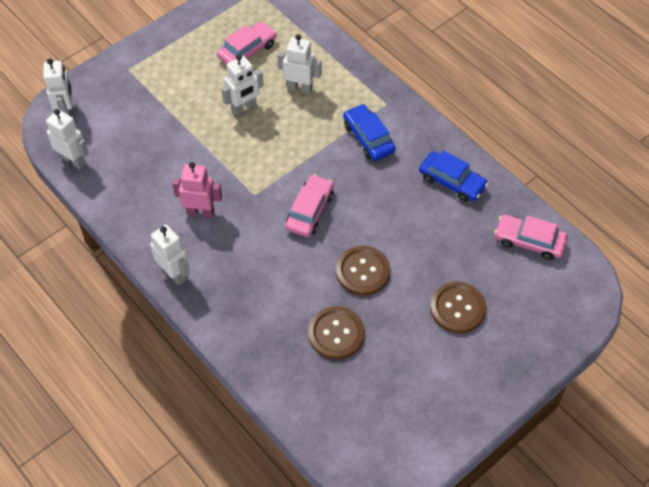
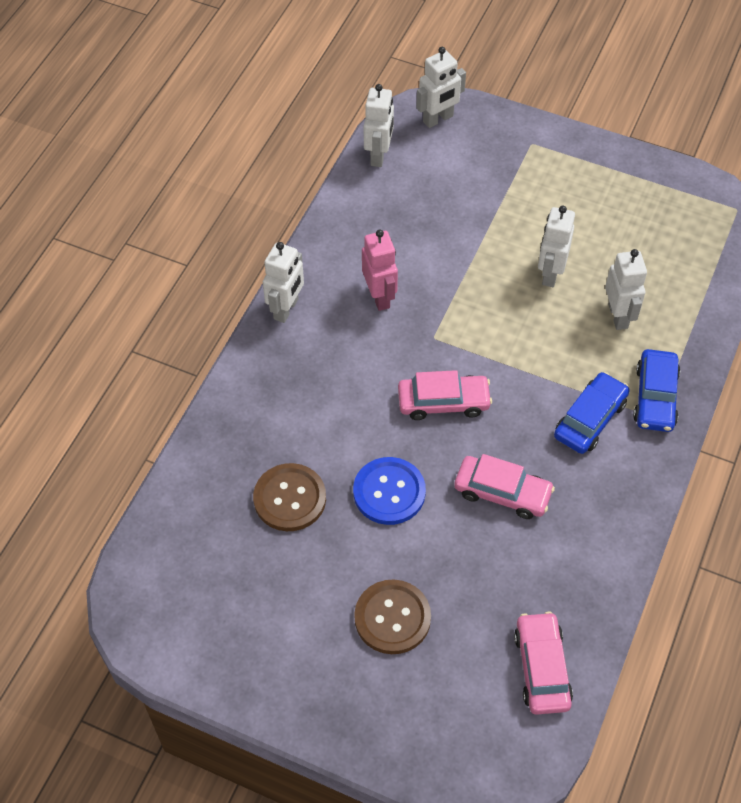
camera: 65 degrees right, 0 degrees up
pink car [217,22,277,65] -> pink car moved to [454,454,555,519]
white robot [221,54,264,116] -> white robot turned 75 degrees clockwise [538,206,575,287]
brown button [336,246,390,296] -> blue button [353,457,426,525]
blue car [419,150,488,202] -> blue car moved to [633,349,680,432]

